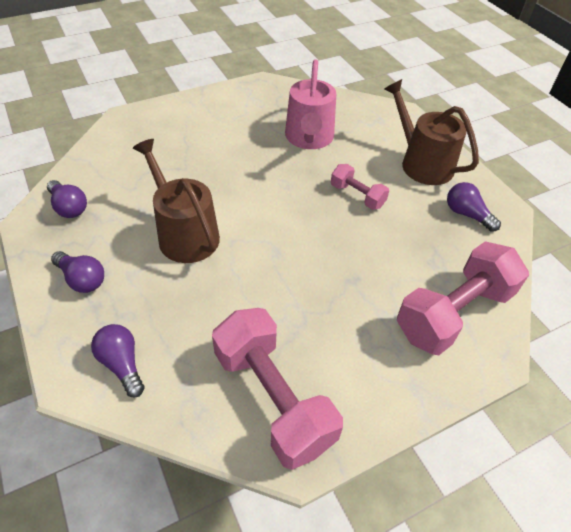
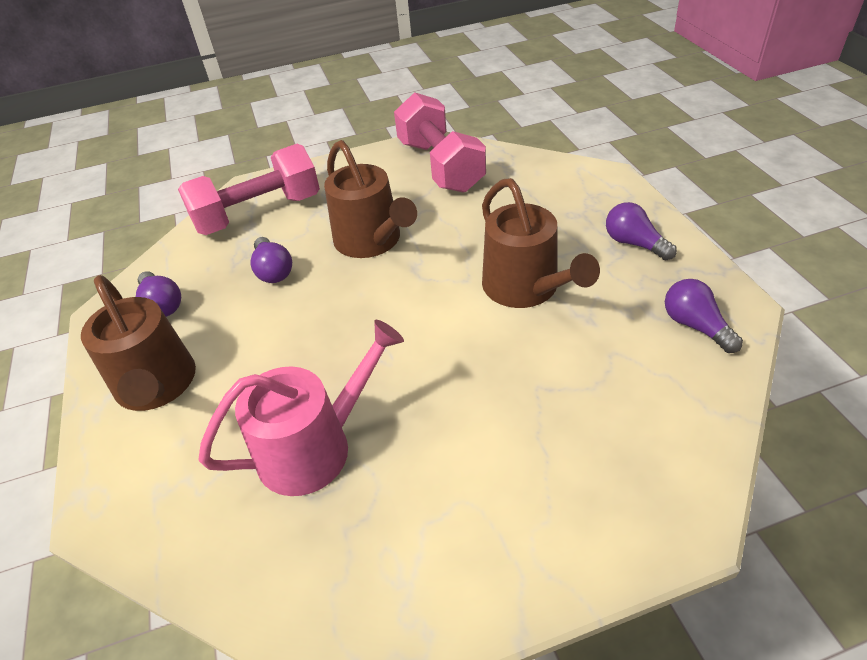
camera: 165 degrees left, 5 degrees down
purple light bulb [91,324,145,398] -> purple light bulb moved to [251,237,292,283]
pink watering can [285,59,336,149] -> pink watering can turned 45 degrees clockwise [198,320,404,496]
pink dumbbell [331,164,389,210] -> none
none -> brown watering can [324,140,417,258]

